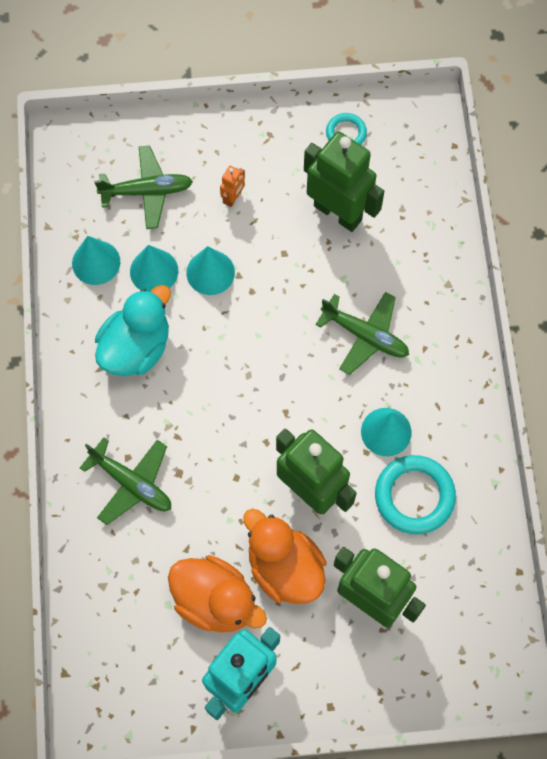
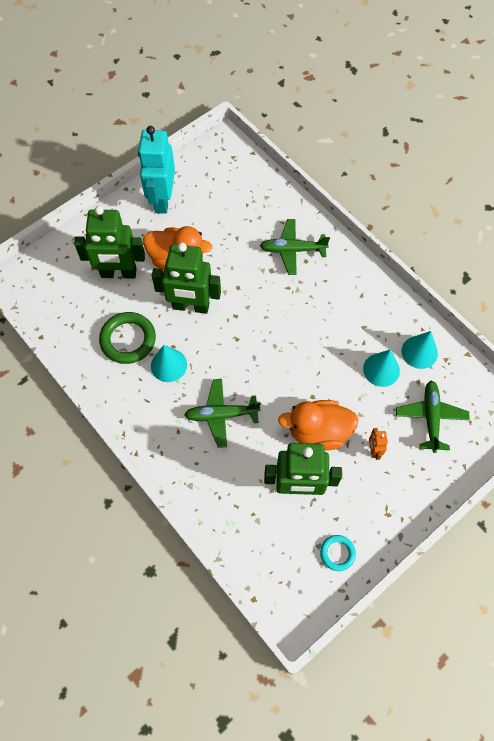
camera: 145 degrees right, 5 degrees down
green plane [94,146,193,229] -> green plane turned 135 degrees clockwise [396,380,470,453]
turquoise duck [95,285,171,376] -> none
orange duck [168,555,267,633] -> orange duck moved to [278,400,359,451]
turquoise cone [186,246,235,295] -> none
turquoise ring [375,455,456,534] -> green ring [99,312,156,364]

